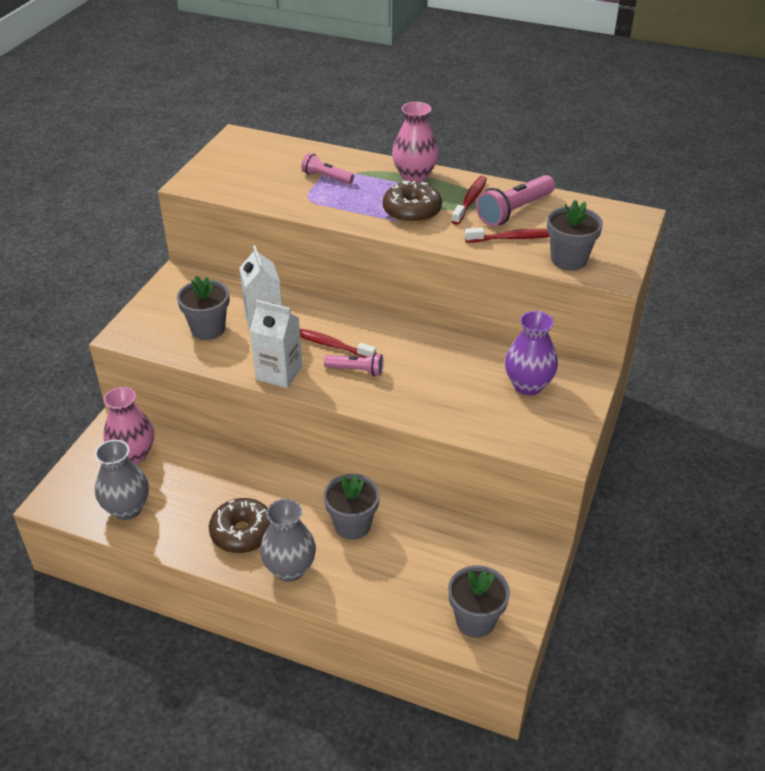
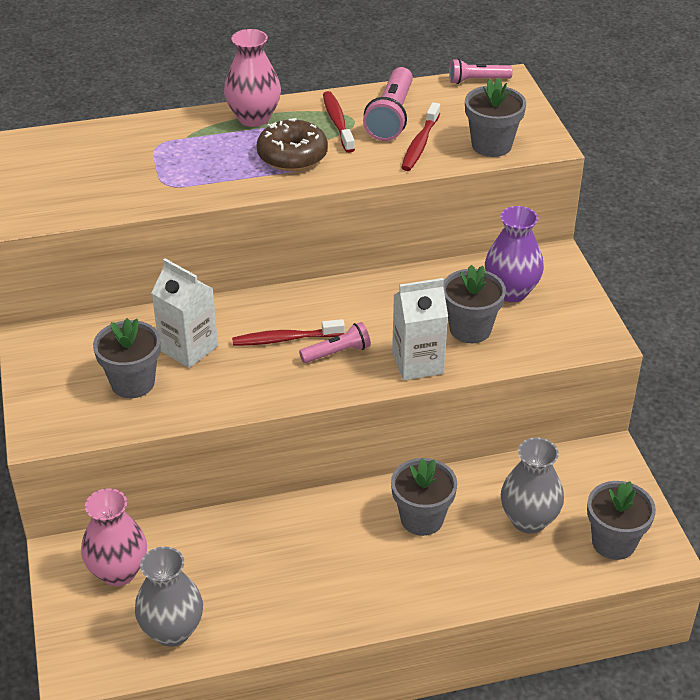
camera: 35 degrees left, 0 degrees up
brown donut [209,498,271,553] -> none
white carton [250,300,302,388] -> white carton moved to [392,278,448,380]
grey vase [260,499,316,582] -> grey vase moved to [501,438,564,534]
pink flashlight [301,153,354,184] -> pink flashlight moved to [449,59,513,84]
red toothbrush [465,228,550,242] -> red toothbrush turned 150 degrees clockwise [401,102,440,171]
none -> grey flower pot [443,265,506,343]

